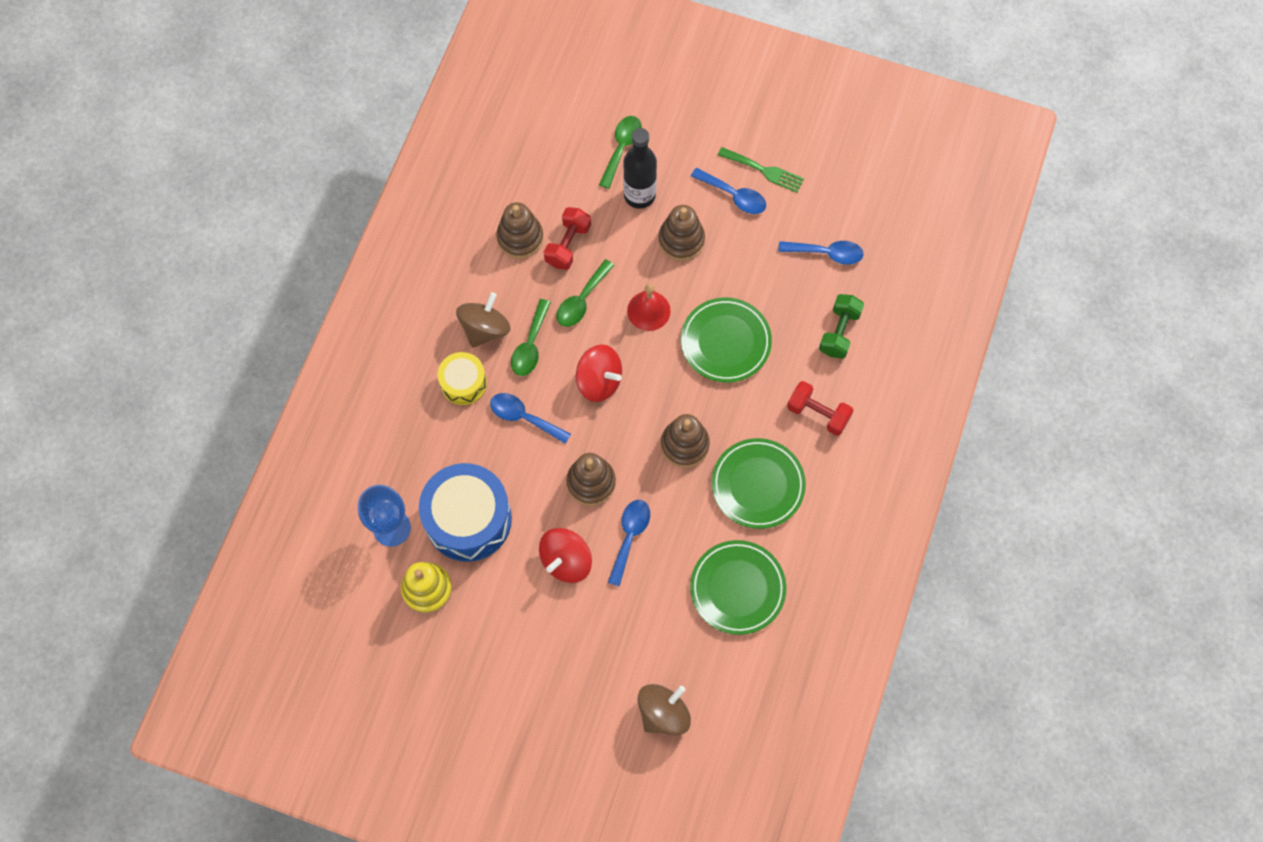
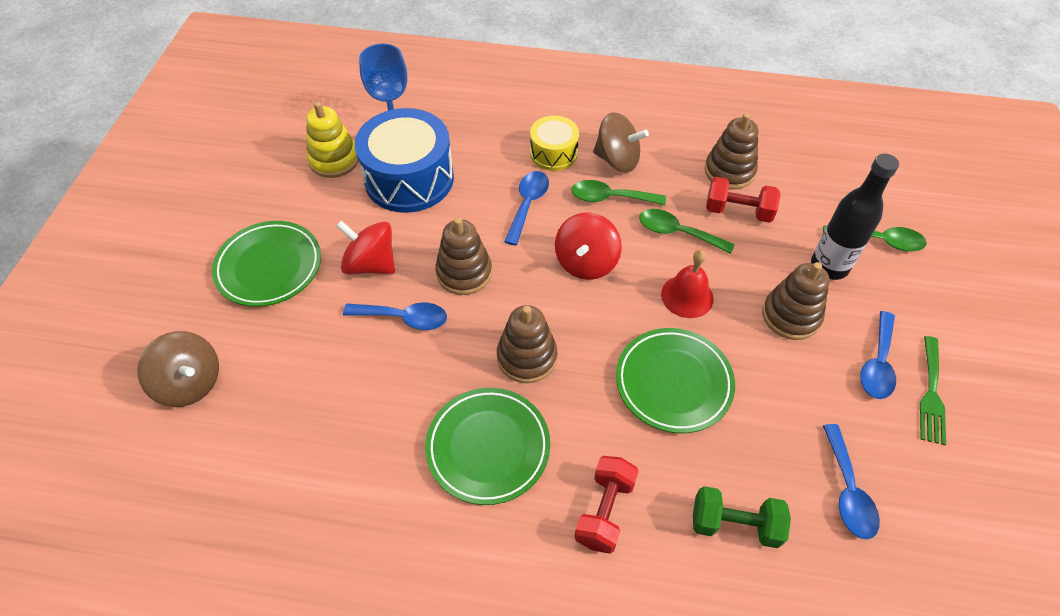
camera: 80 degrees right, 15 degrees down
green plate [690,540,786,635] -> green plate moved to [212,221,321,307]

